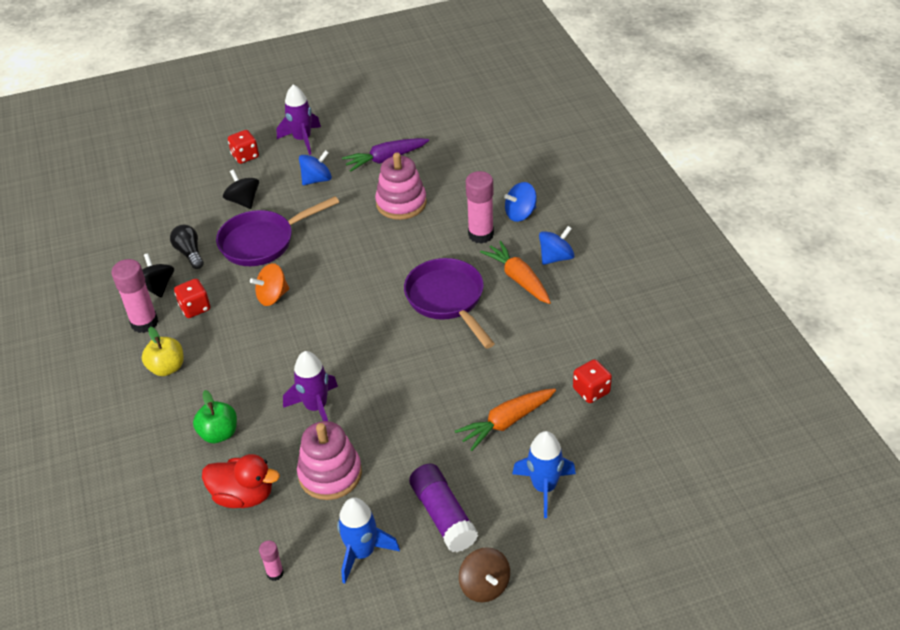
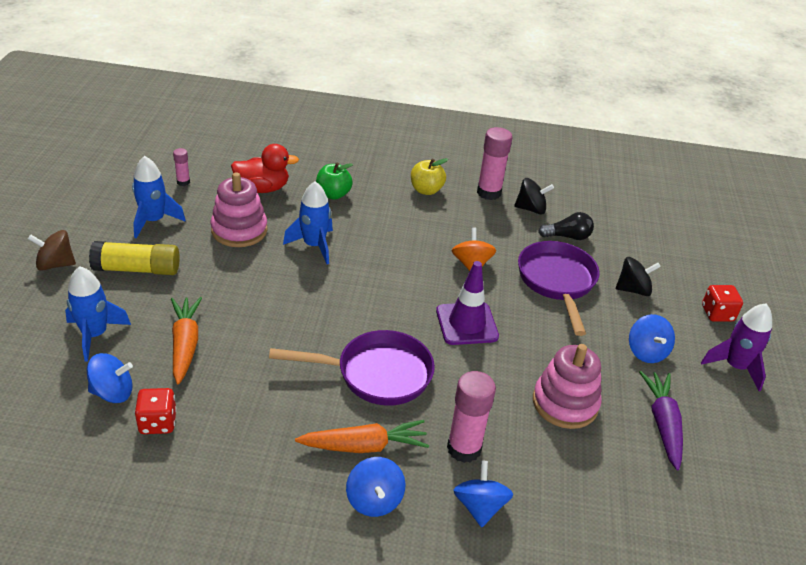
camera: 110 degrees right, 5 degrees down
red dice [174,279,210,318] -> none
red duck [202,454,280,508] -> red duck turned 135 degrees counterclockwise [231,144,299,193]
purple rocket [283,351,338,421] -> blue rocket [283,181,333,264]
purple glue stick [409,464,478,552] -> yellow glue stick [89,241,180,275]
none -> blue spinning top [87,353,133,403]
none -> purple traffic cone [436,261,499,345]

